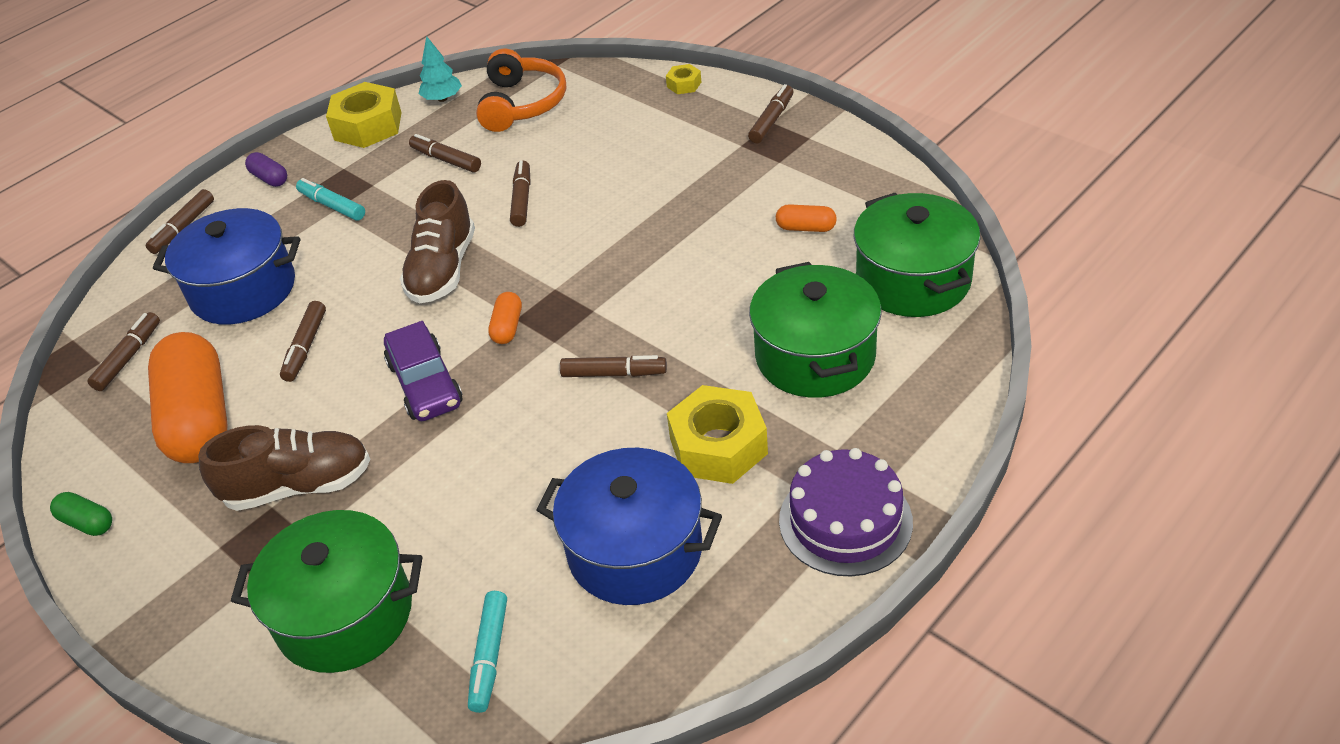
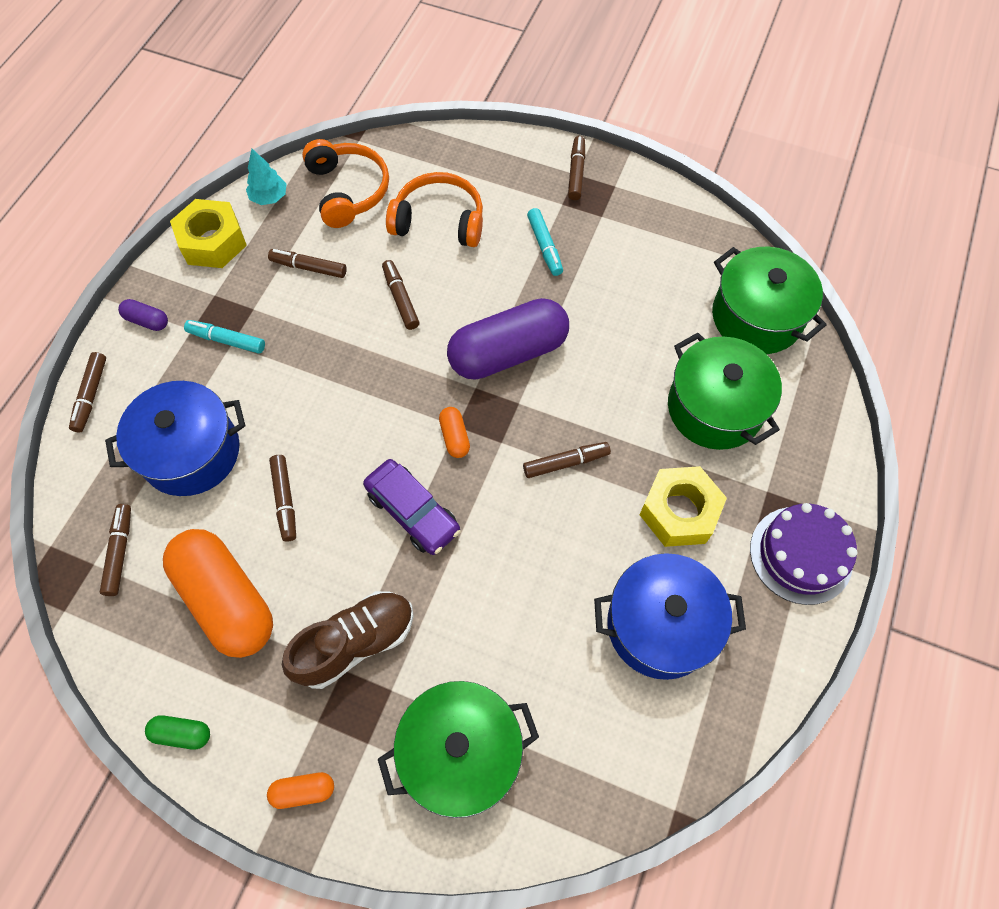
camera: 25 degrees left, 20 degrees up
brown shoe [400,180,475,303] -> none
turquoise marker [468,591,507,713] -> turquoise marker moved to [527,208,563,276]
yellow nut [666,64,701,94] -> none
orange capsule [776,204,837,232] -> orange capsule moved to [267,772,334,809]
none -> orange headphones [386,172,483,247]
none -> purple capsule [447,298,569,380]

